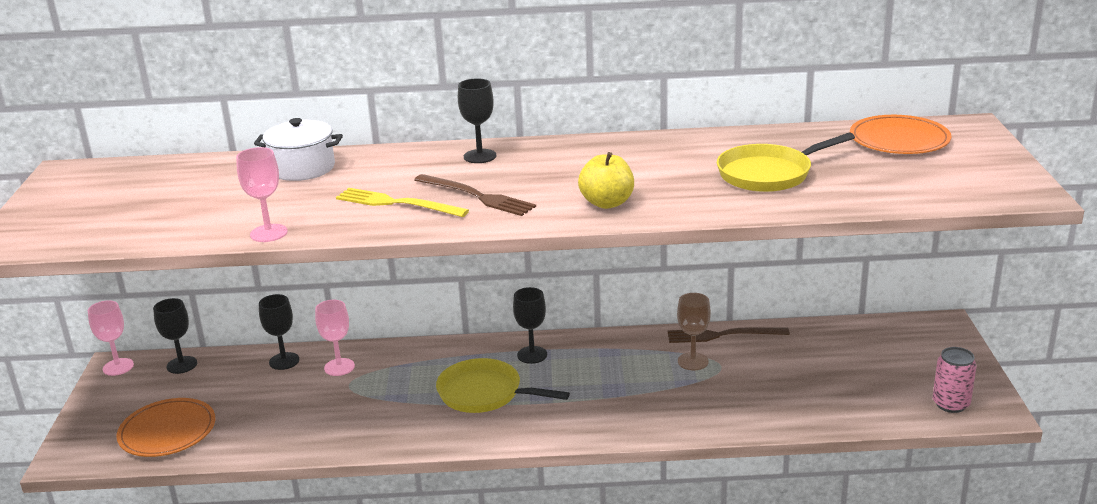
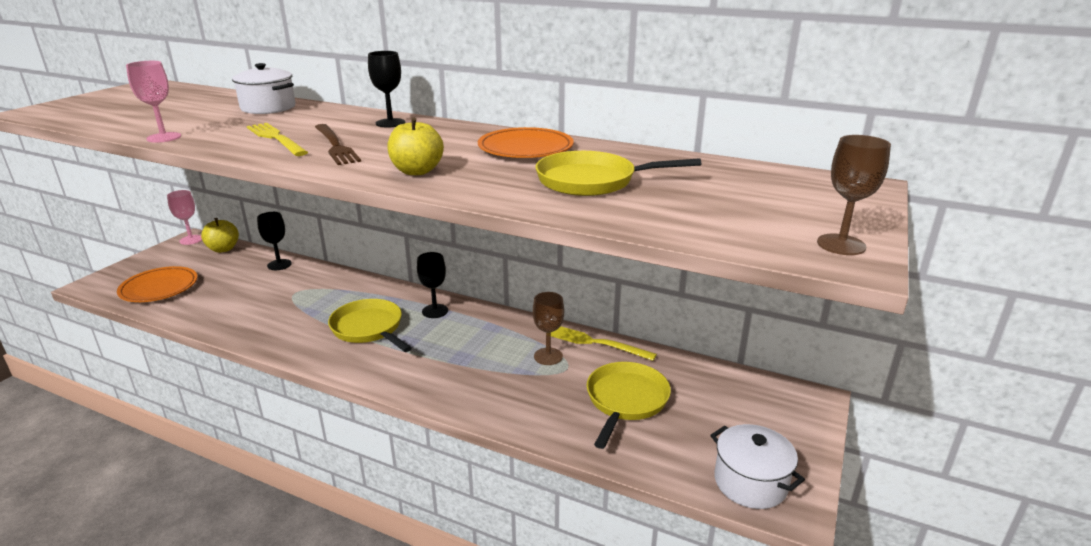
camera: 25 degrees right, 0 degrees up
black goblet [153,298,197,374] -> yellow apple [201,218,239,253]
pink goblet [315,300,355,376] -> none
brown fork [668,327,790,343] -> yellow fork [551,326,657,361]
orange plate [850,115,952,154] -> orange plate moved to [478,127,574,158]
pink can [933,347,976,413] -> white pot [711,424,805,509]
none -> yellow pan [587,362,671,449]
none -> brown goblet [817,135,891,255]

